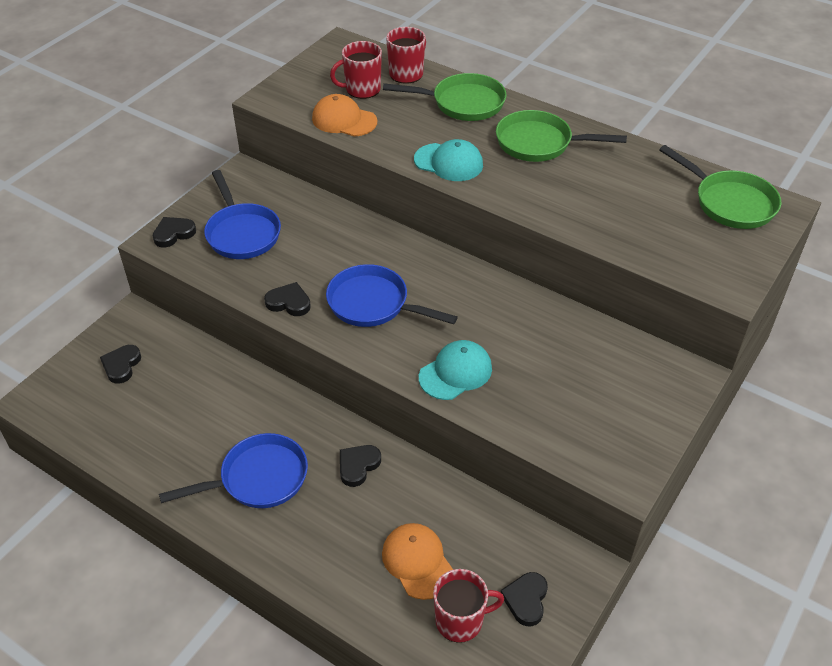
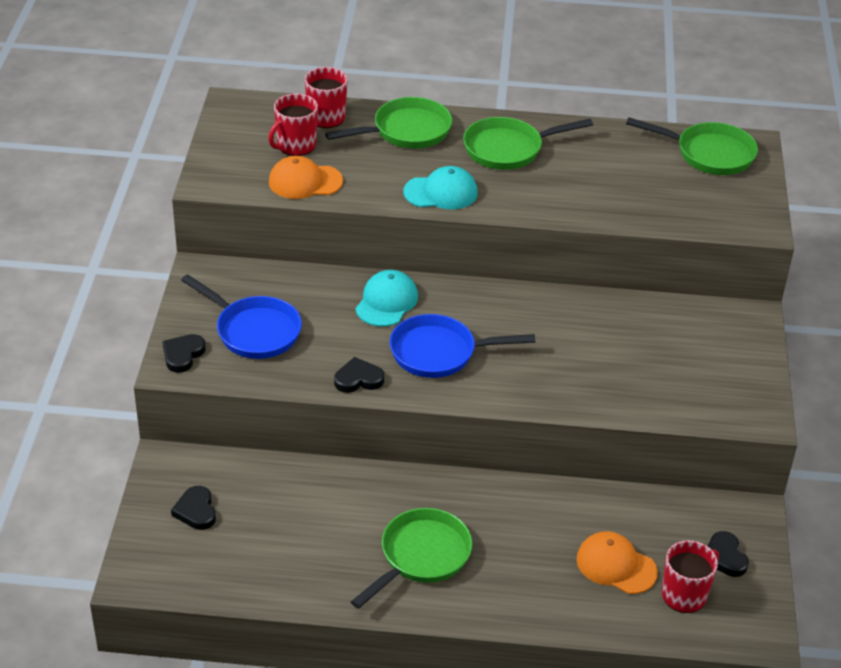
camera: 30 degrees left, 5 degrees down
blue pan [159,433,308,508] -> green pan [351,508,472,609]
black heart [340,445,381,487] -> none
turquoise cap [419,340,492,400] -> turquoise cap moved to [355,270,418,327]

